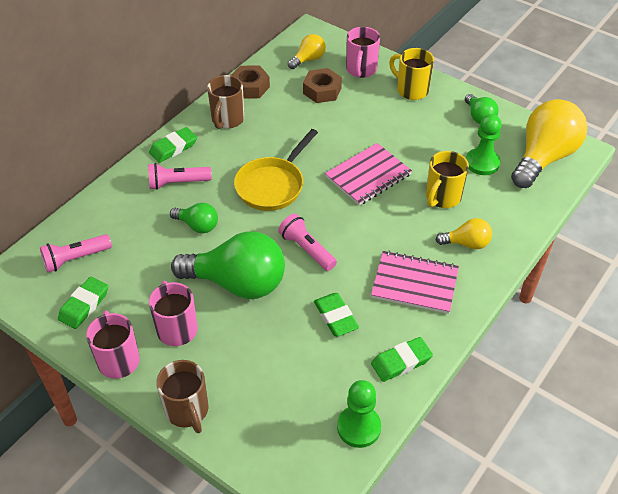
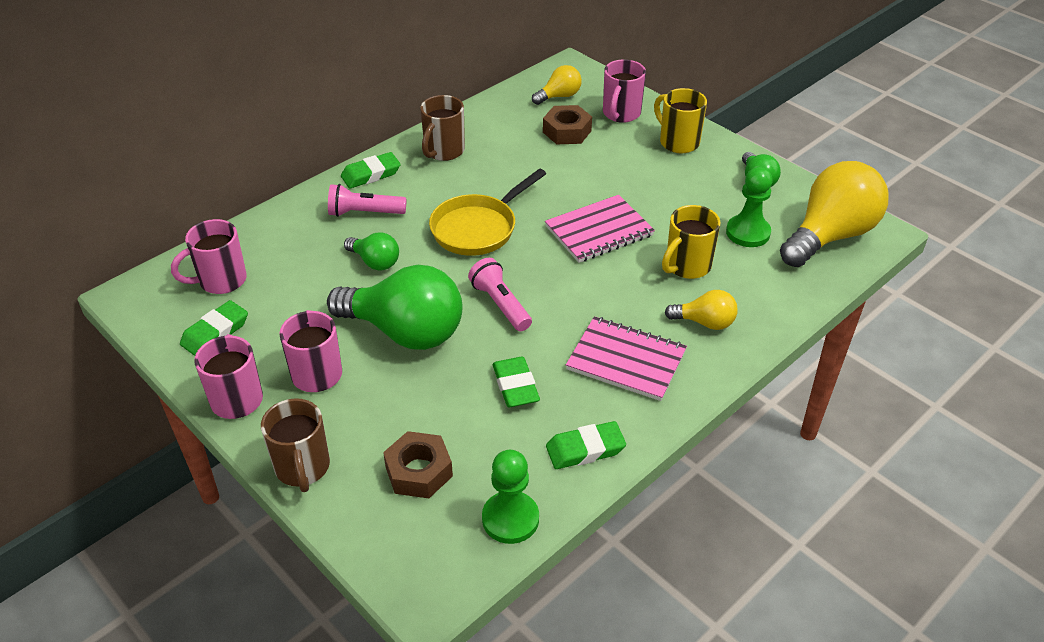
camera: 10 degrees right, 5 degrees down
pink flashlight [40,234,112,272] -> pink mug [171,219,247,294]
brown nut [231,66,270,98] -> brown nut moved to [383,431,453,498]

